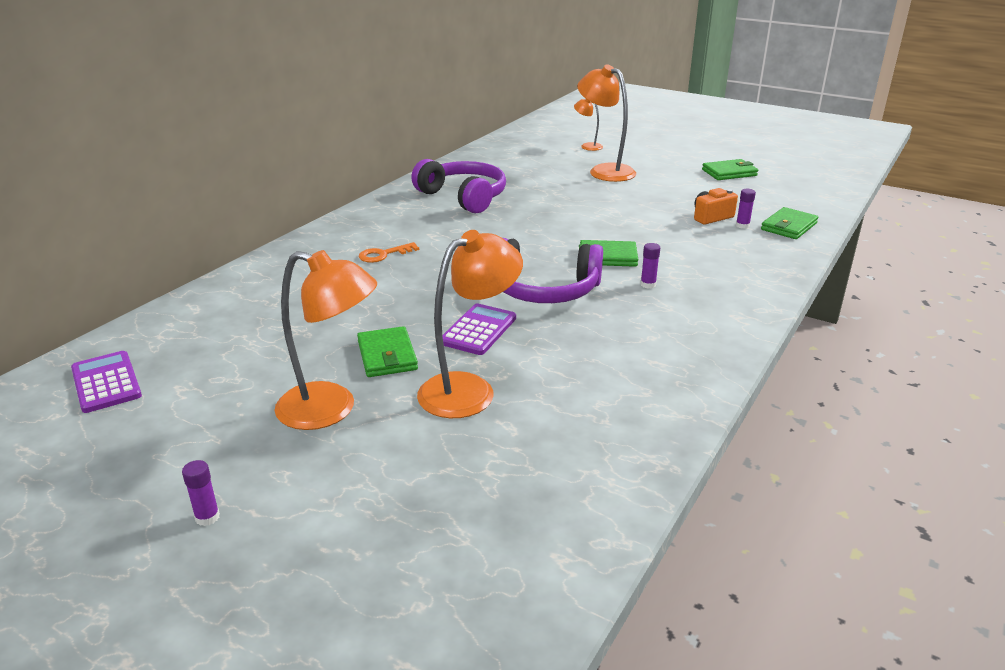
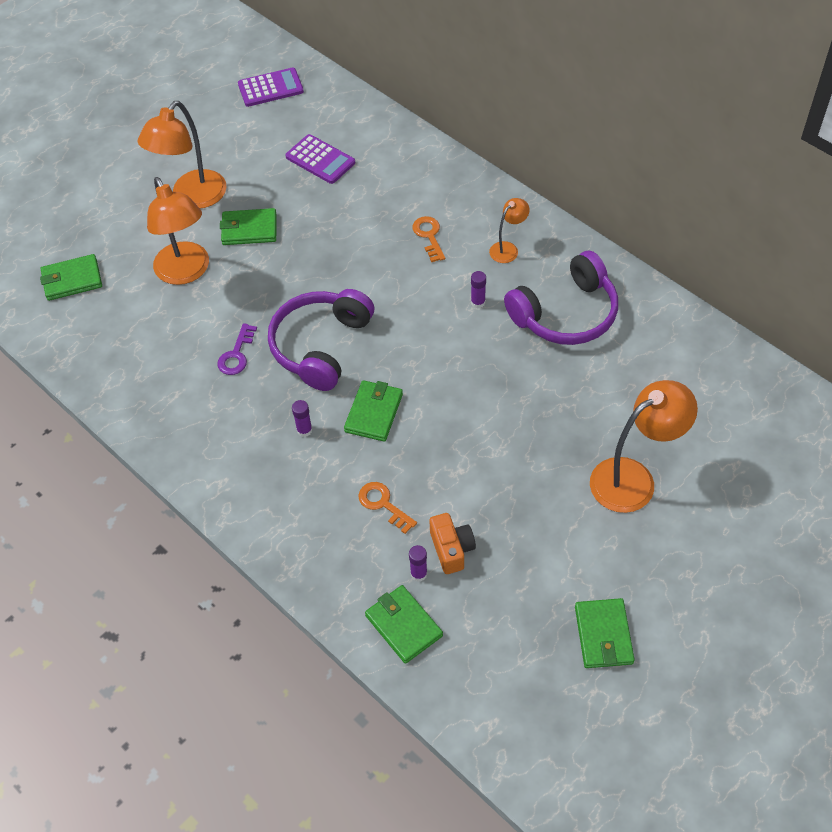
camera: 105 degrees right, 25 degrees up
purple glue stick [182,460,220,526] -> purple glue stick moved to [471,271,486,308]
purple calculator [442,303,516,355] -> purple calculator moved to [285,134,355,184]
orange lamp [574,99,603,151] -> orange lamp moved to [489,198,530,263]
none -> green wallet [40,254,102,301]
none -> purple key [217,323,257,375]
none -> orange key [358,482,417,534]

